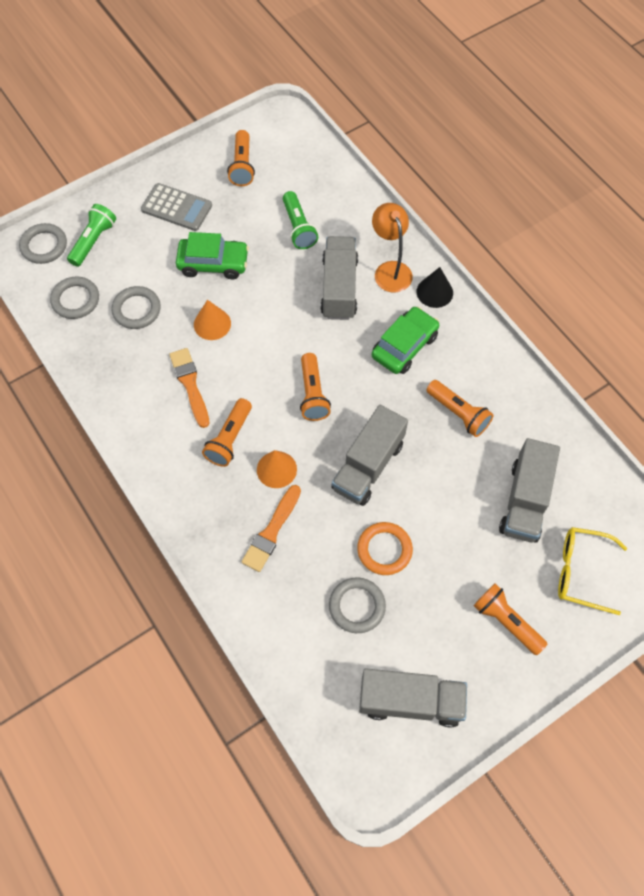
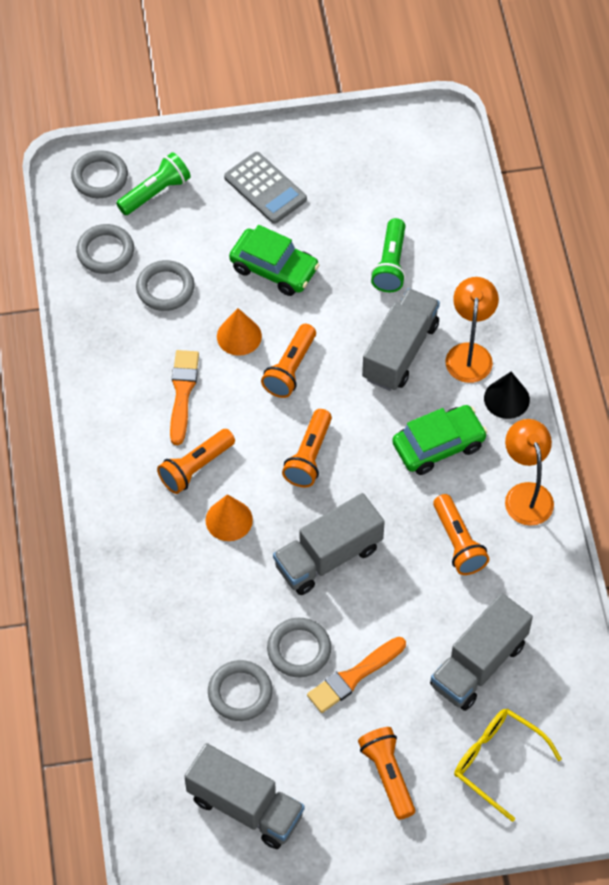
camera: 25 degrees right, 5 degrees down
orange flashlight [227,130,255,186] -> orange flashlight moved to [261,324,316,398]
orange brush [241,485,301,572] -> orange brush moved to [307,637,406,713]
orange ring [357,522,413,575] -> grey ring [267,618,331,677]
none -> orange lamp [505,419,554,526]

